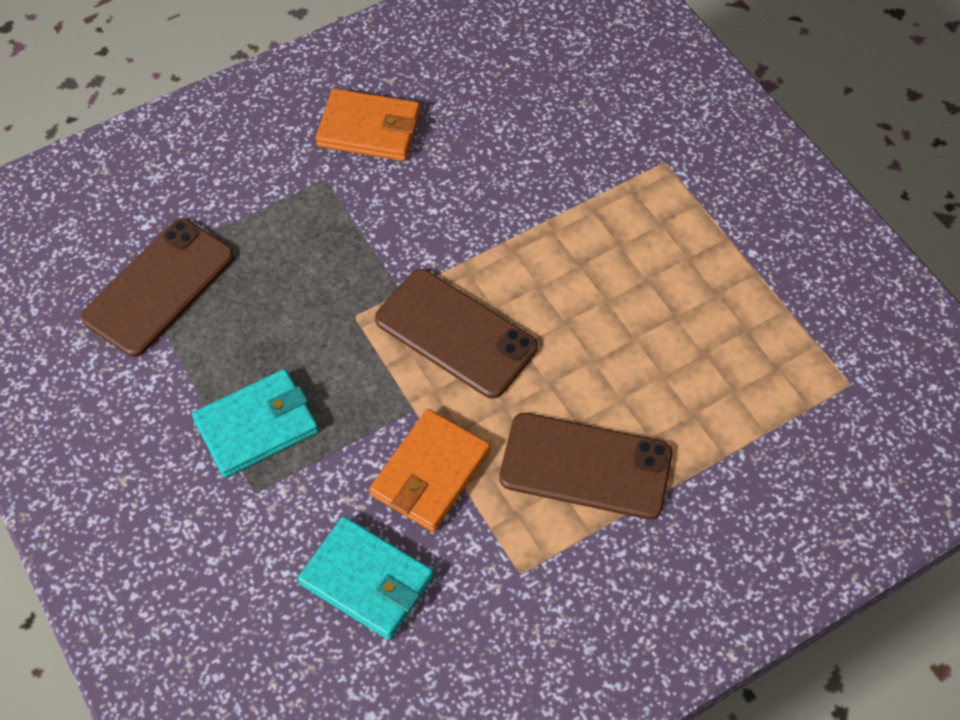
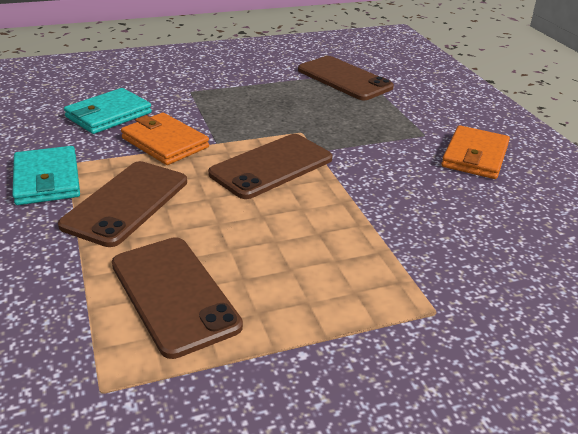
camera: 100 degrees right, 25 degrees down
turquoise wallet [192,369,319,478] -> turquoise wallet moved to [12,146,80,205]
none -> brown phone [112,237,243,359]

